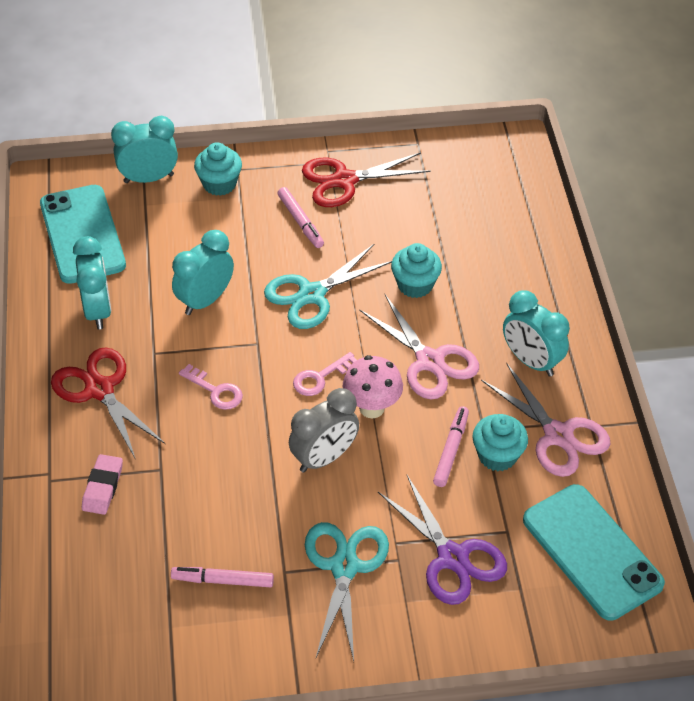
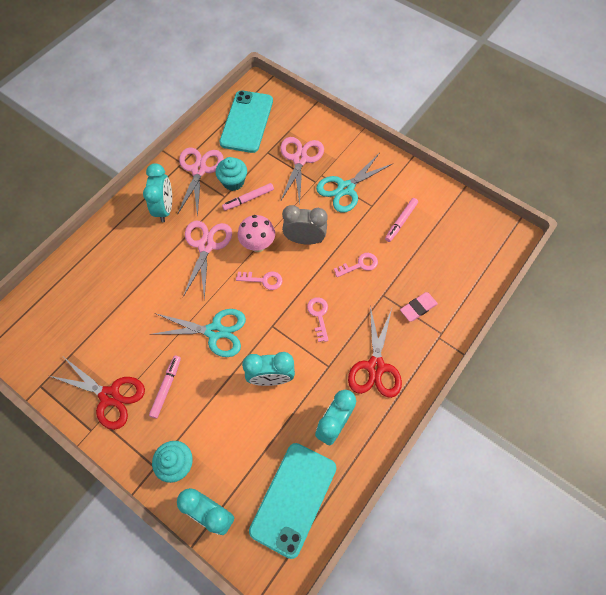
camera: 135 degrees left, 15 degrees up
pink marker [171,567,274,587] -> pink marker turned 75 degrees clockwise [385,198,418,242]
purple scissors [378,475,507,605] -> pink scissors [280,137,324,204]
turquoise cupcake [391,243,442,298] -> none
none -> pink key [334,253,378,277]

